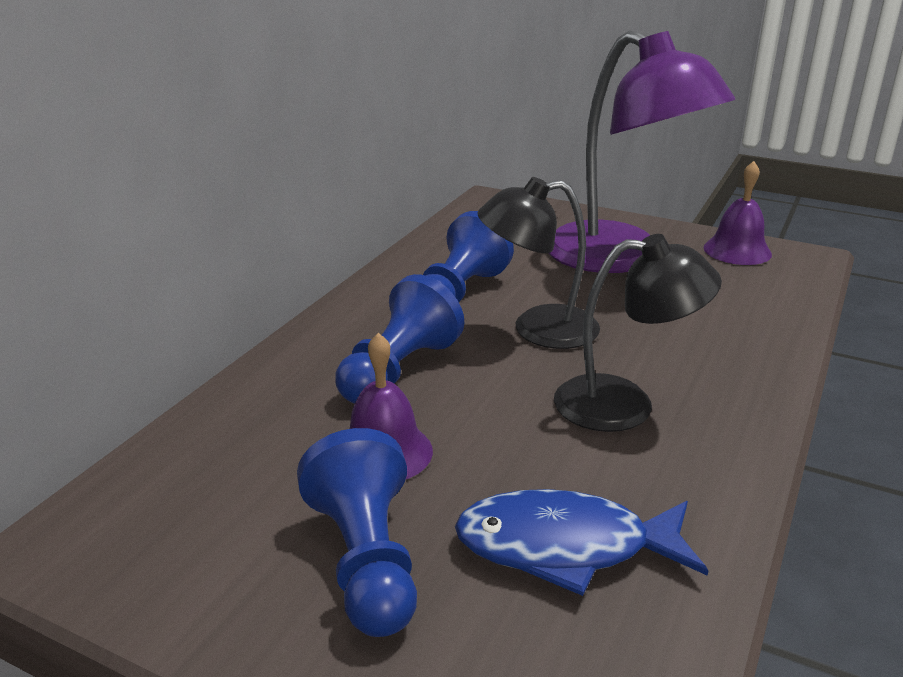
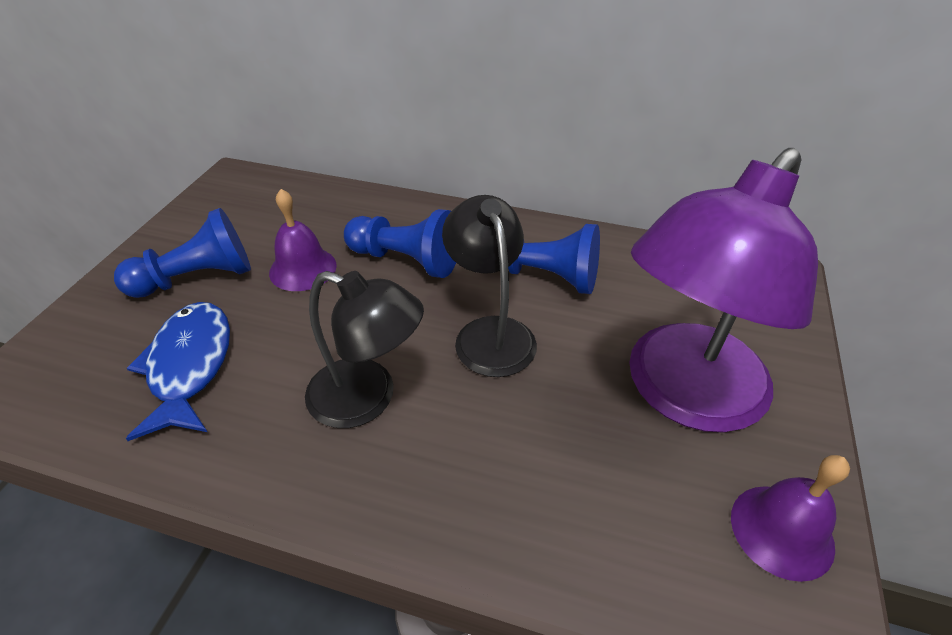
camera: 80 degrees right, 15 degrees up
black lamp [554,234,722,432] -> black lamp turned 60 degrees counterclockwise [305,271,424,428]

